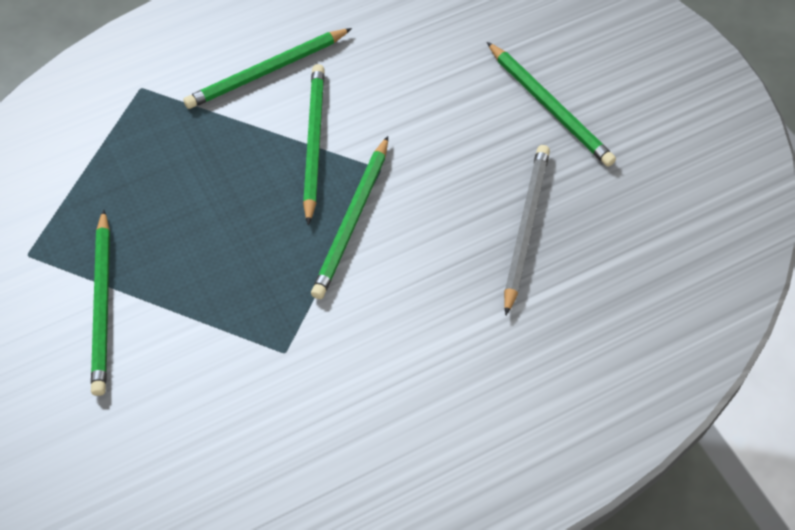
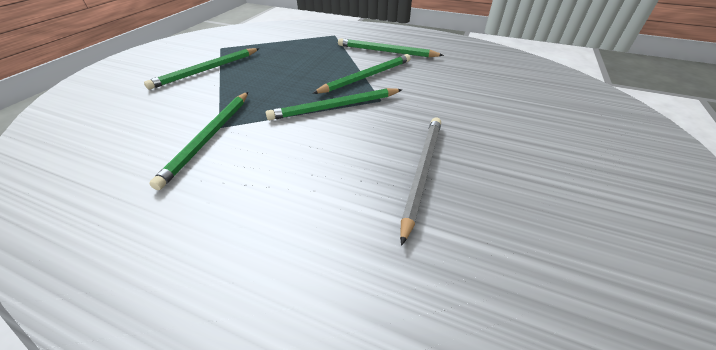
camera: 50 degrees right, 15 degrees down
green pencil [487,42,616,167] -> green pencil moved to [149,92,248,190]
grey pencil [504,145,550,315] -> grey pencil turned 45 degrees counterclockwise [400,117,441,246]

